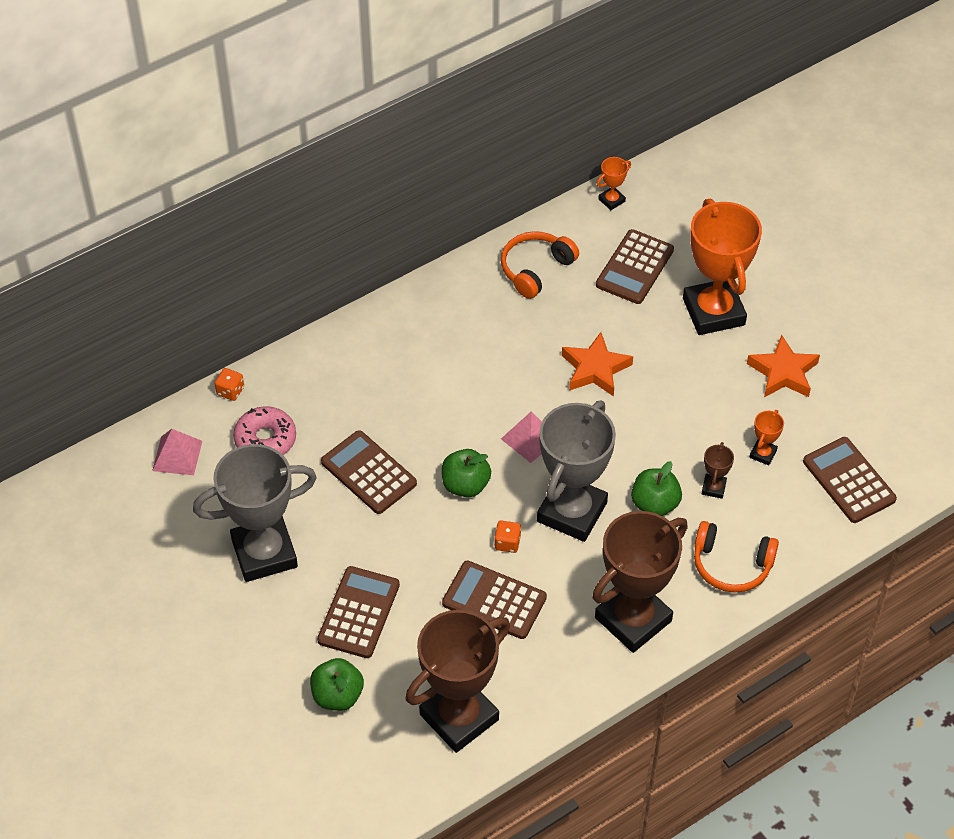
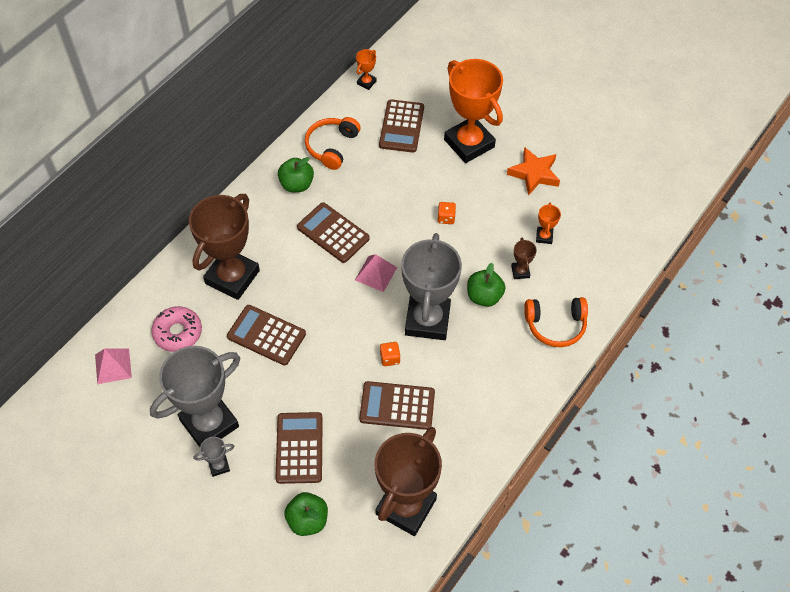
camera: 20 degrees left, 5 degrees up
orange dice [215,368,244,401] -> orange dice moved to [437,202,456,224]
green apple [442,449,491,497] -> green apple moved to [278,157,314,192]
orange star [562,332,633,397] -> none
brown trophy [592,511,688,653] -> brown trophy moved to [189,194,260,300]
brown calculator [803,437,897,523] -> brown calculator moved to [297,203,370,263]
none -> grey trophy [194,437,235,477]

